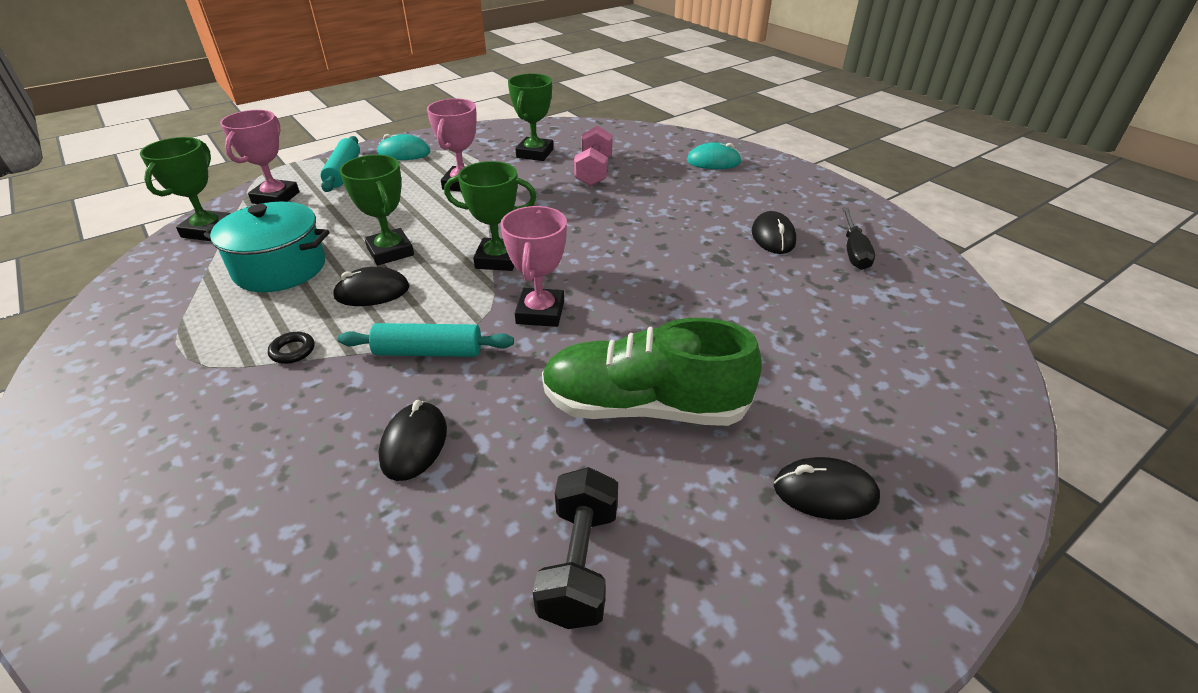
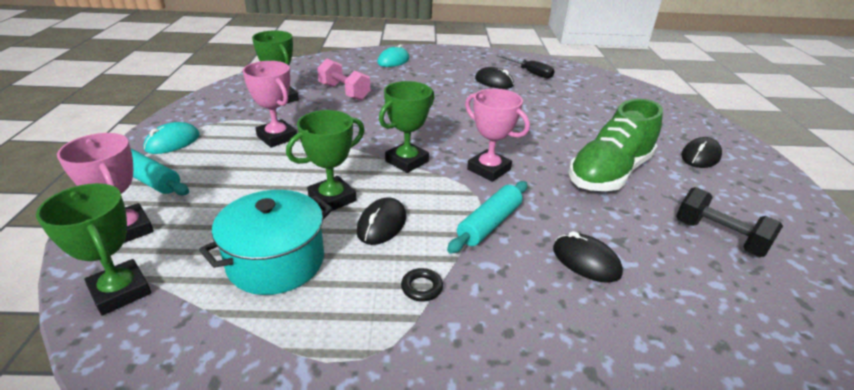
camera: 55 degrees left, 5 degrees down
green trophy [339,155,414,265] -> green trophy turned 45 degrees counterclockwise [286,110,365,211]

